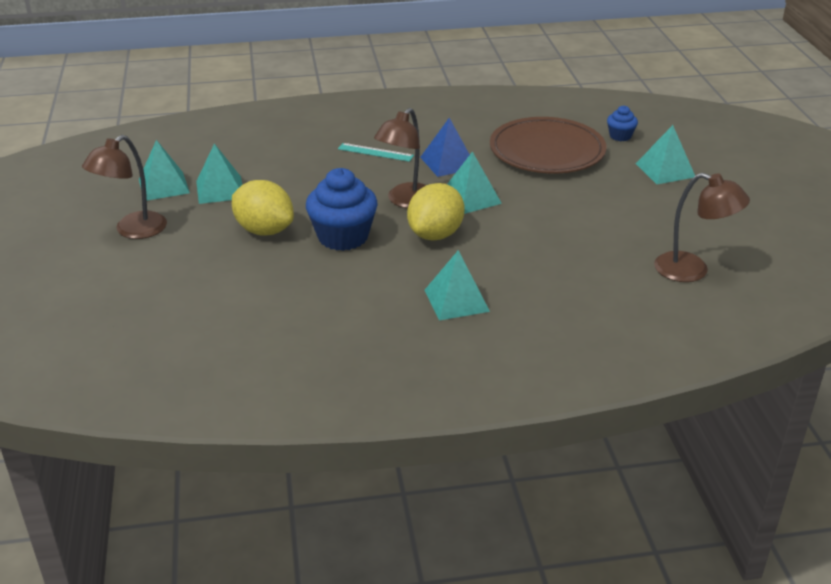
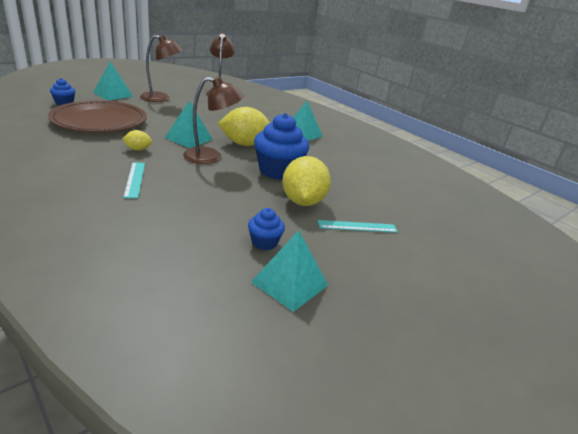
camera: 125 degrees left, 5 degrees down
brown lamp [82,135,167,239] -> brown lamp moved to [140,35,183,102]
turquoise pyramid [196,143,242,204] -> blue cupcake [248,208,285,250]
blue pyramid [420,118,470,177] -> yellow lemon [122,130,152,151]
none -> turquoise ruler [318,220,398,233]

